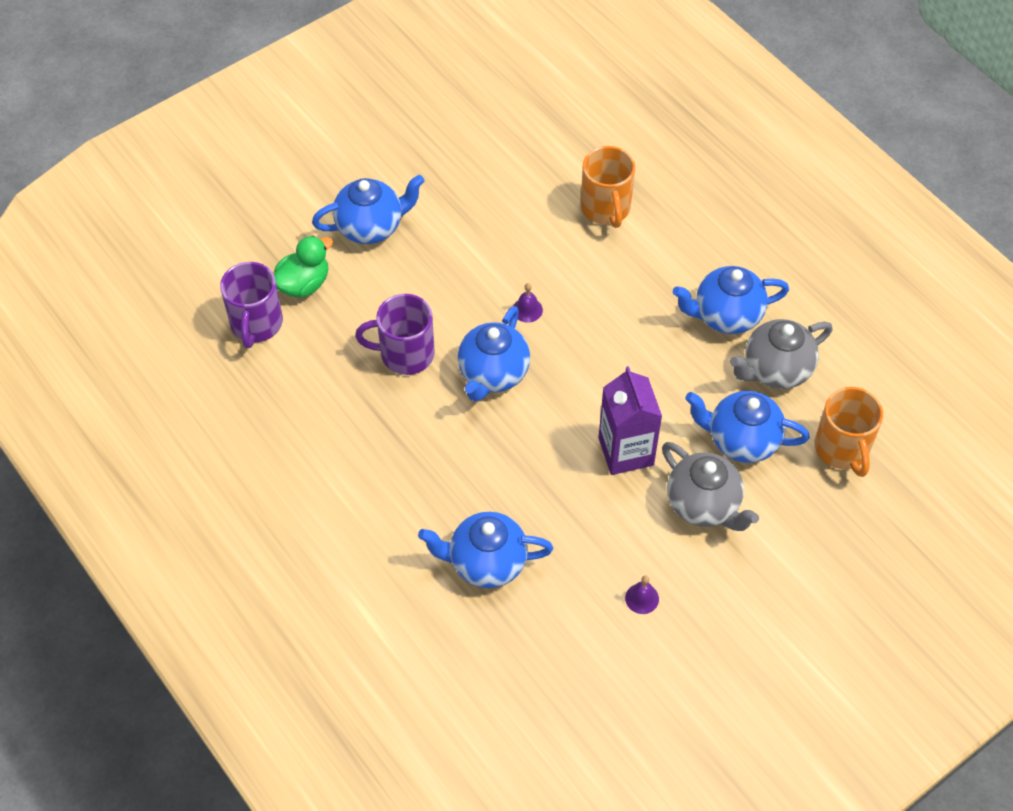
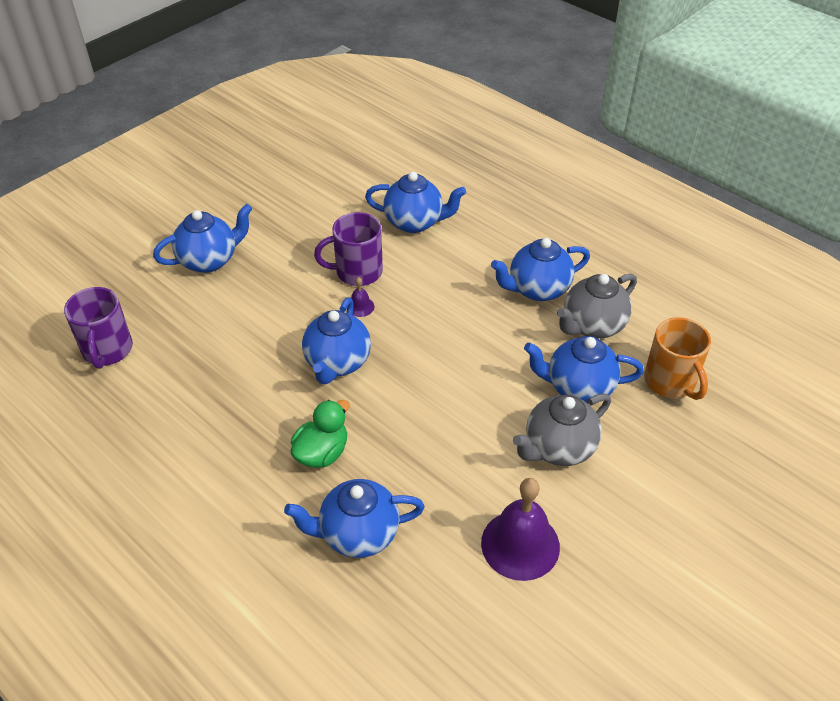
camera: 10 degrees left, 10 degrees down
green duck [274,236,333,297] -> green duck moved to [290,400,350,468]
purple mug [355,294,435,375] -> purple mug moved to [314,212,383,286]
orange mug [581,146,635,228] -> blue teapot [365,172,466,233]
purple carton [599,366,662,475] -> none
purple bell [625,575,659,614] -> purple bell [481,478,560,581], size x2.29
grey teapot [662,442,759,531] -> grey teapot turned 105 degrees clockwise [513,393,611,466]

